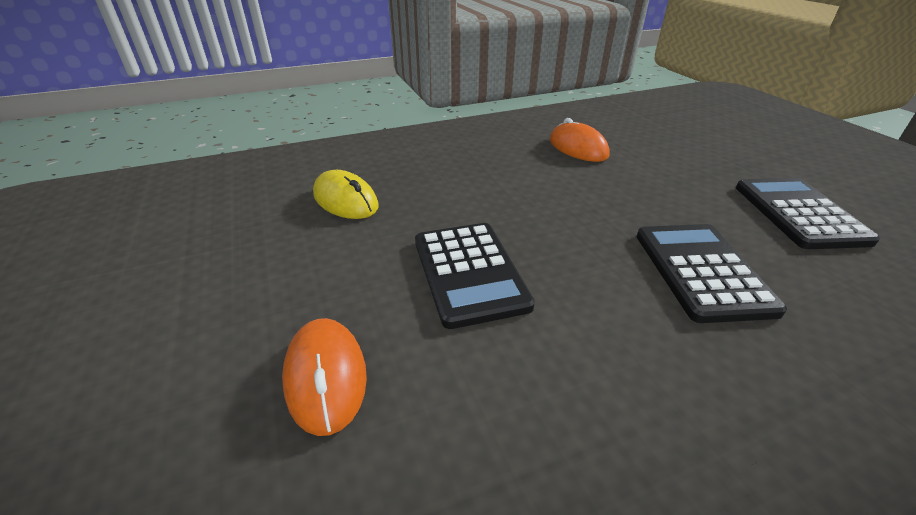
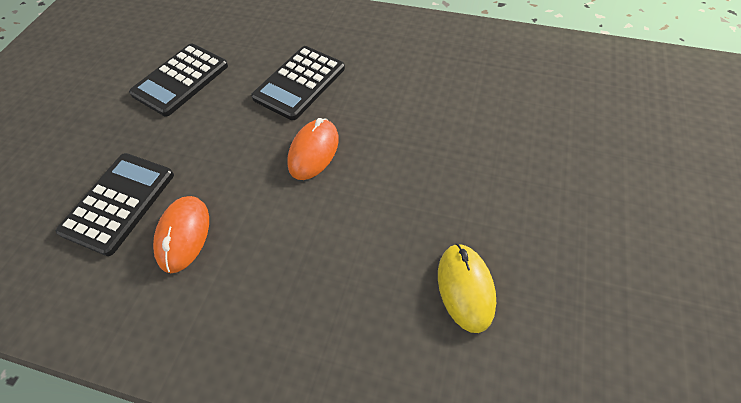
camera: 140 degrees left, 20 degrees up
orange mouse [282,318,367,436] -> orange mouse moved to [287,118,339,180]
black calculator [415,223,535,329] -> black calculator moved to [56,153,174,256]

